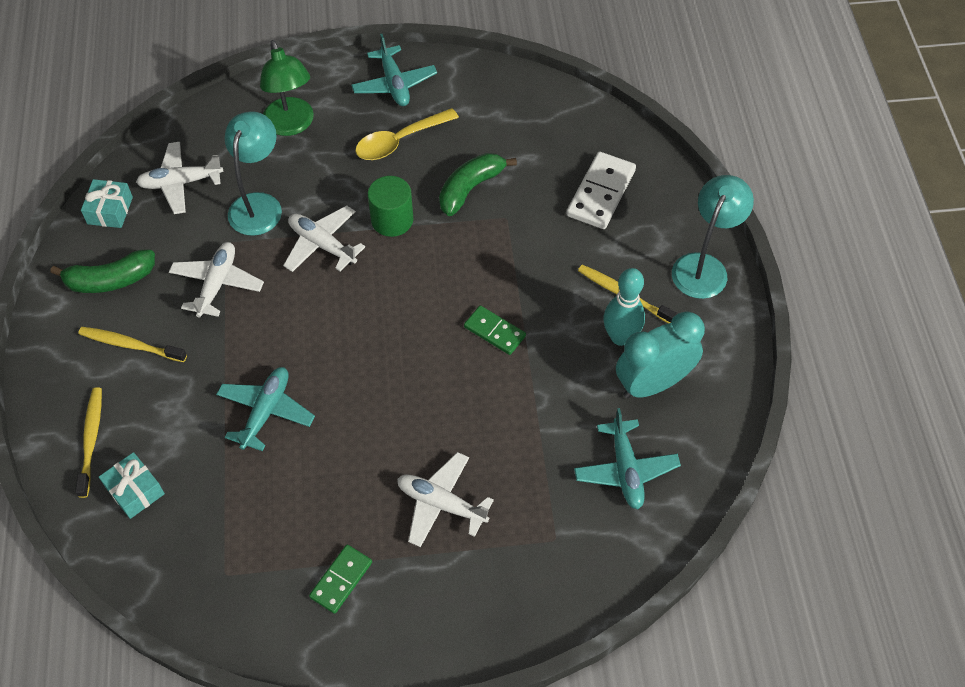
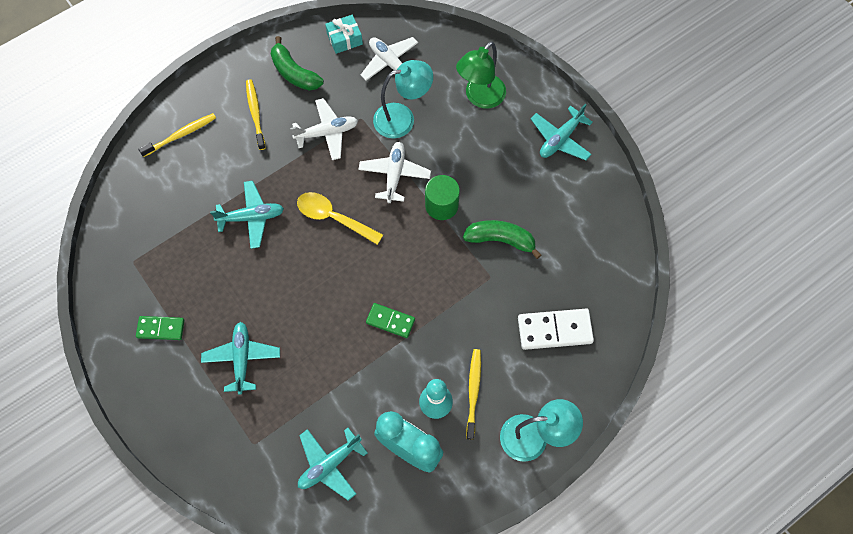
camera: 60 degrees right, 10 degrees up
turquoise gift [99,452,165,519] -> none
yellow spoon [355,108,459,160] -> yellow spoon moved to [297,192,383,245]
white plane [397,452,494,547] -> turquoise plane [201,322,280,394]
green domino [464,305,526,355] -> green domino turned 75 degrees counterclockwise [366,303,415,338]

